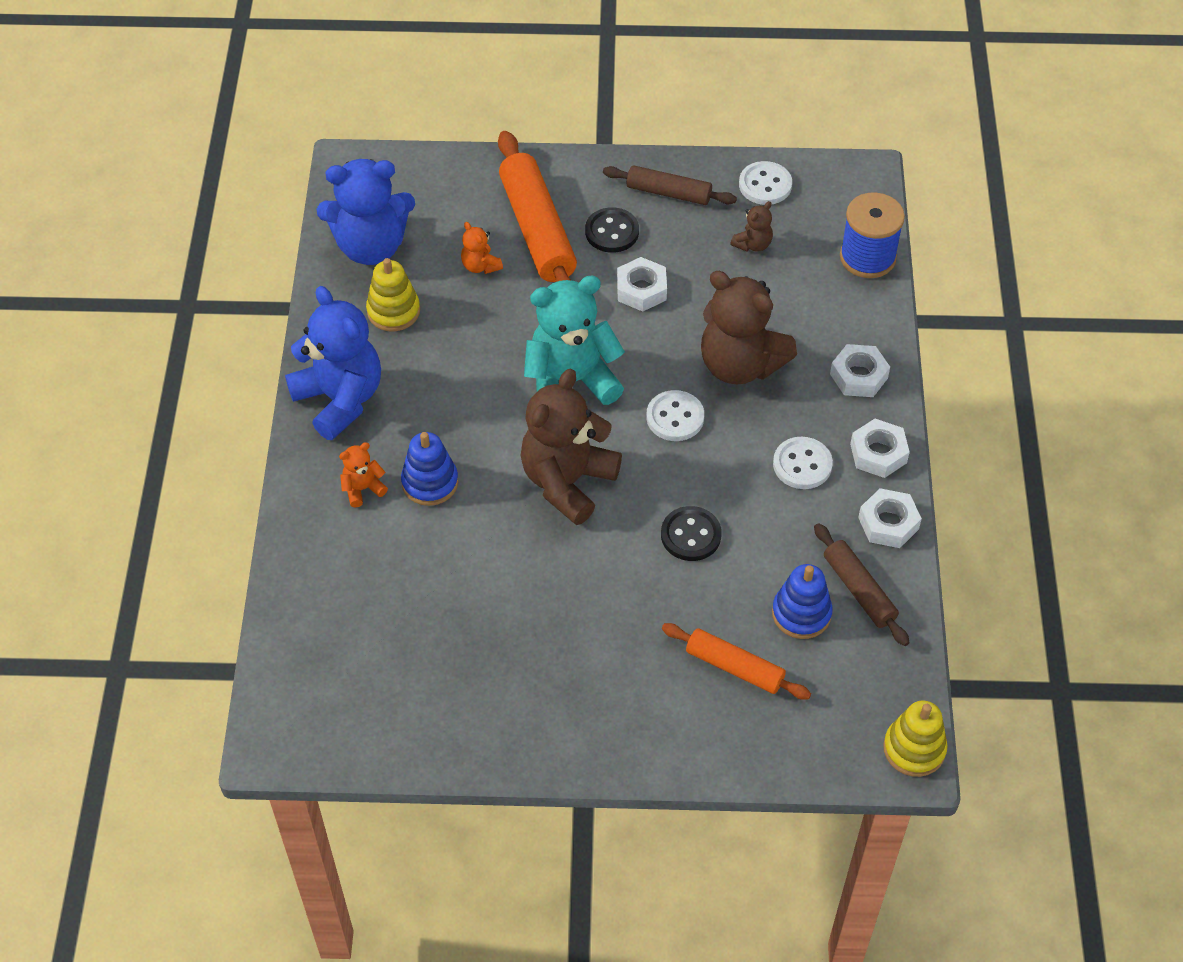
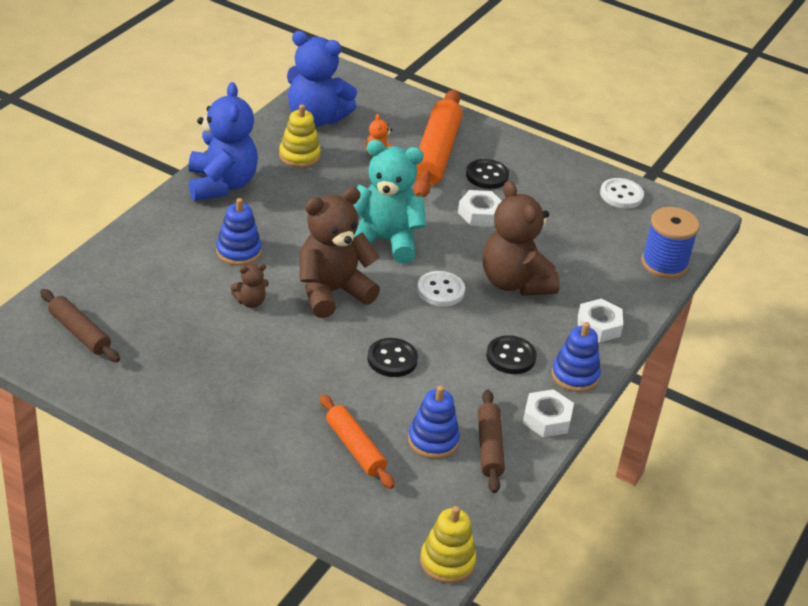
camera: 25 degrees right, 15 degrees down
orange teddy bear [339,442,388,508] -> none
brown rolling pin [603,165,737,205] -> brown rolling pin moved to [40,289,120,362]
brown teddy bear [730,201,773,252] -> brown teddy bear moved to [231,263,269,308]
white button [773,437,833,489] -> black button [486,335,537,374]
white nut [850,419,910,478] -> blue stacking toy [552,322,601,392]

